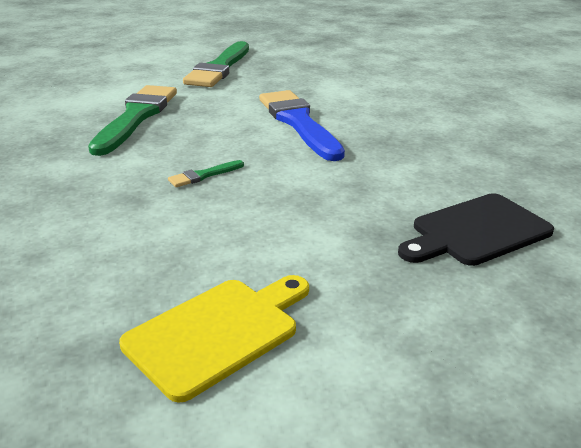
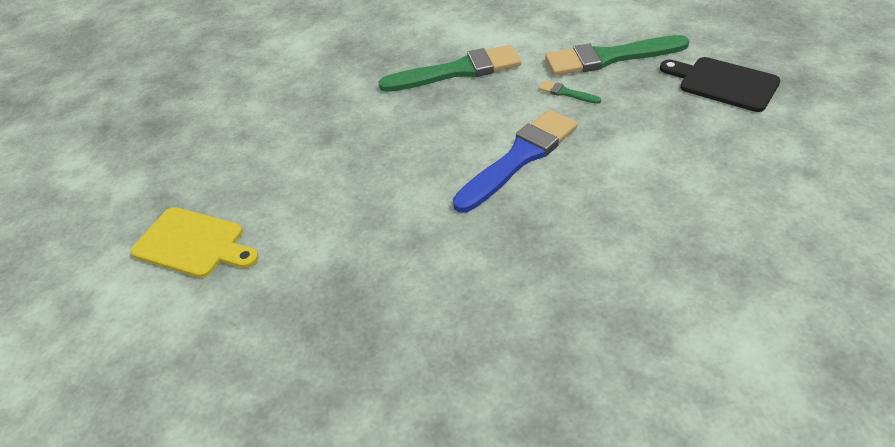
camera: 70 degrees right, 15 degrees up
green brush [168,160,244,187] -> green brush moved to [539,80,601,104]
black cutting board [398,193,554,266] -> black cutting board moved to [660,57,781,112]

